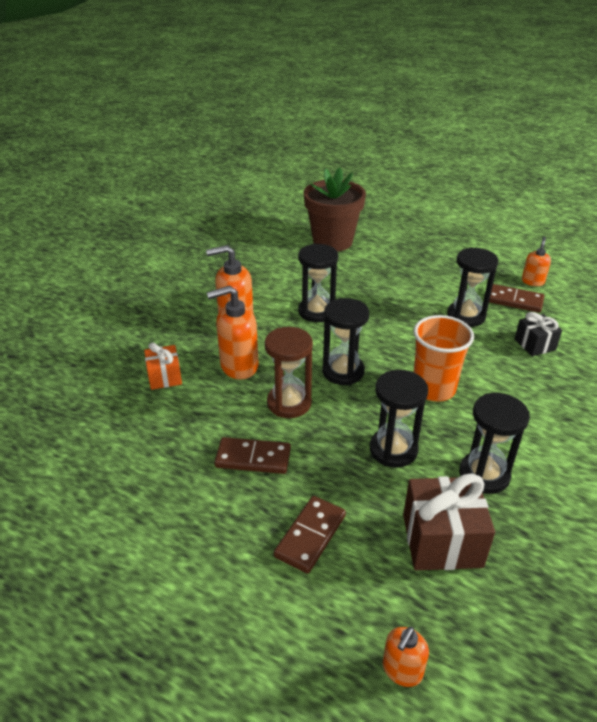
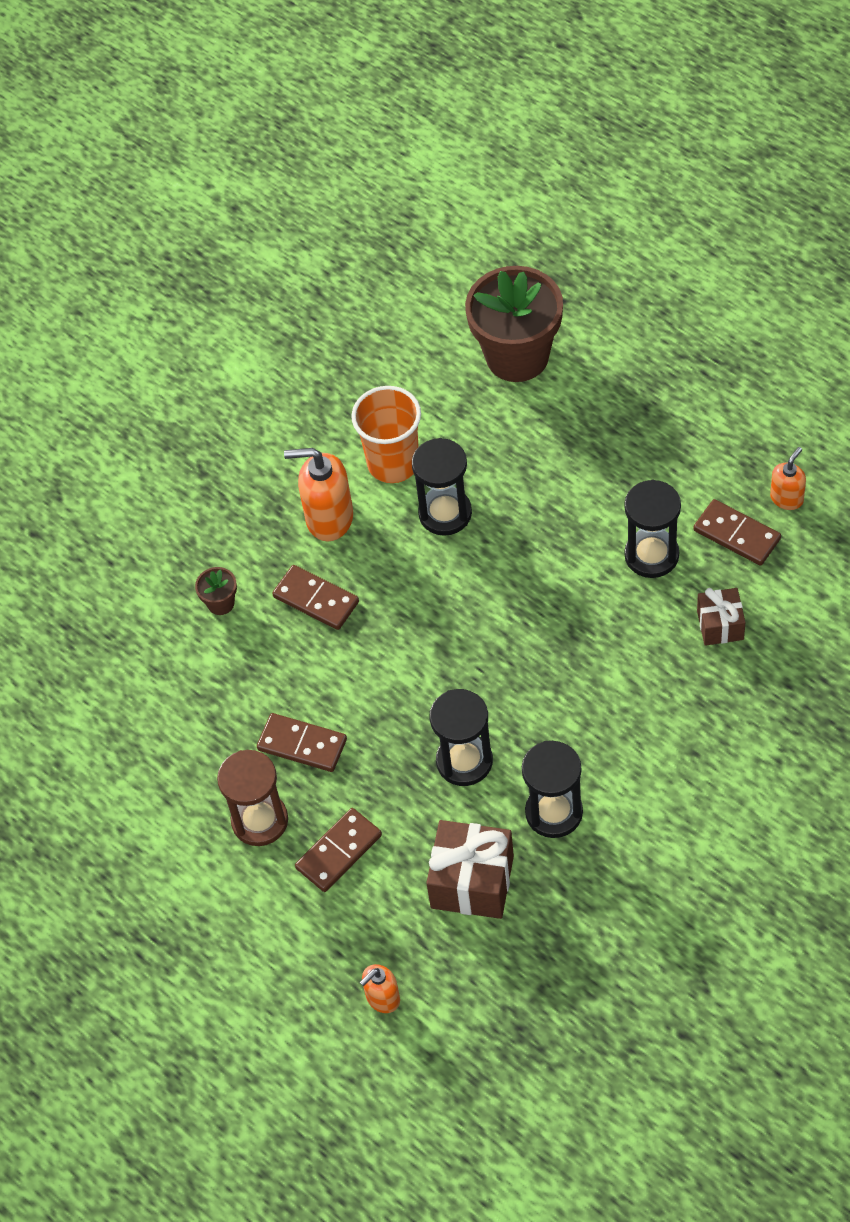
camera: 20 degrees right, 20 degrees up
orange gift [144,343,182,390] -> brown flower pot [195,567,237,615]
orange soap dispenser [207,285,259,380] -> brown domino [272,565,359,630]
brown hourglass [265,327,313,418] -> brown hourglass moved to [217,750,288,846]
black hourglass [322,298,369,385] -> none
orange cup [414,315,474,402] -> orange cup moved to [351,386,421,483]
black gift [515,312,562,356] -> brown gift [697,588,745,646]

